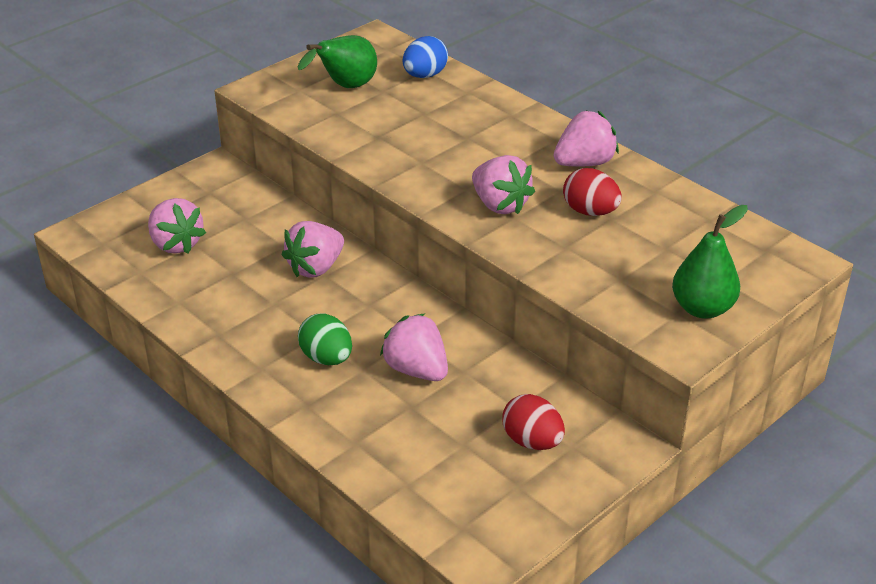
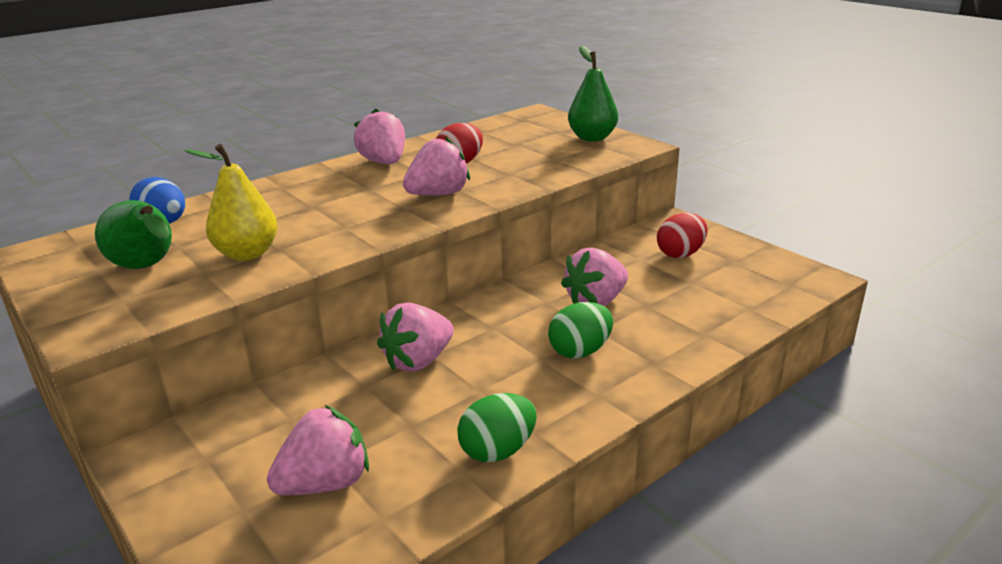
camera: 85 degrees left, 10 degrees down
pink strawberry [282,221,344,278] -> pink strawberry turned 90 degrees clockwise [377,302,454,372]
none -> yellow pear [185,144,278,261]
none -> green egg [457,393,537,462]

